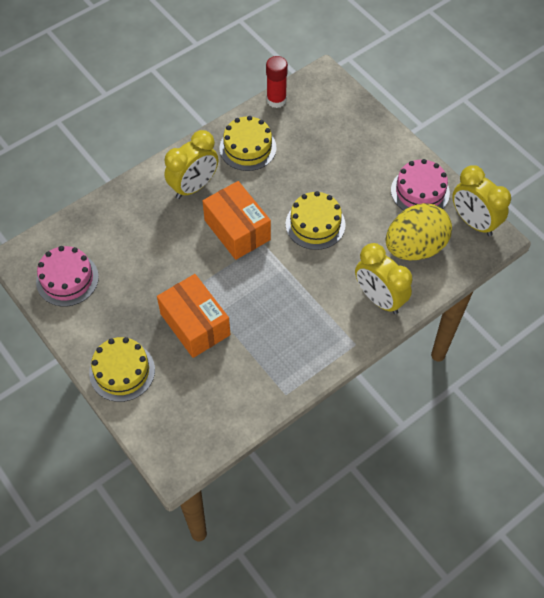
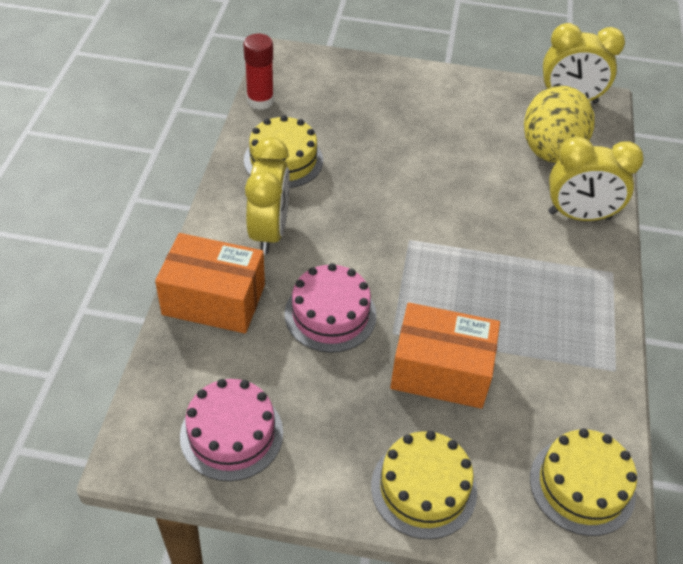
camera: 45 degrees left, 10 degrees down
orange box [202,181,271,260] -> orange box moved to [155,233,265,334]
yellow cake [286,191,346,250] -> yellow cake moved to [530,428,637,536]
pink cake [391,159,450,211] -> pink cake moved to [284,263,377,353]

